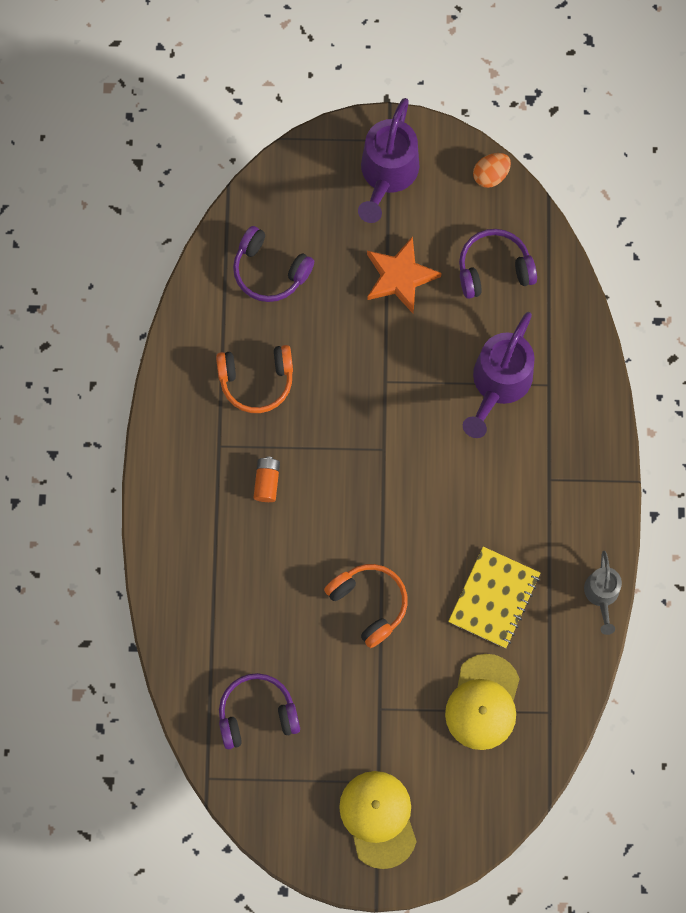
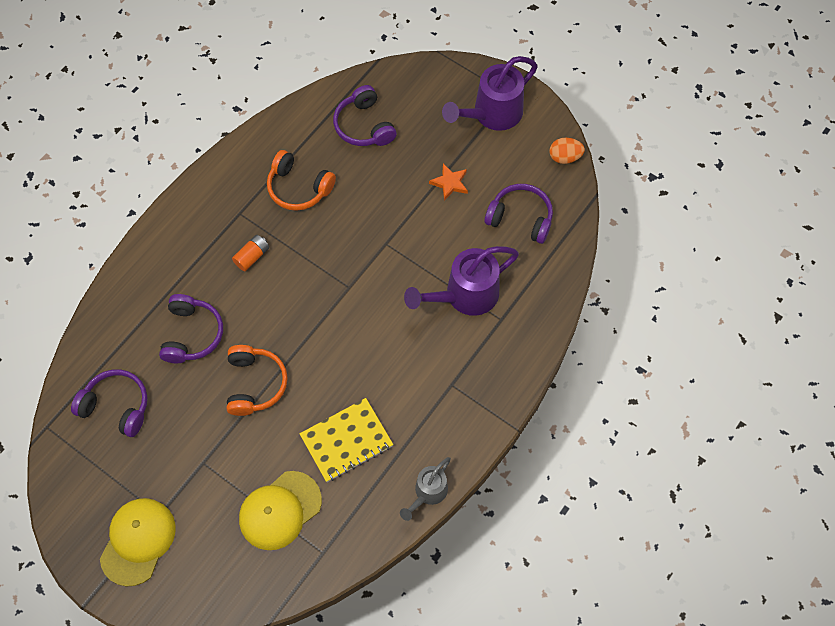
camera: 35 degrees right, 10 degrees down
orange star [367,236,441,313] -> orange star [429,163,468,201], size x0.61
none -> purple headphones [159,294,223,363]

